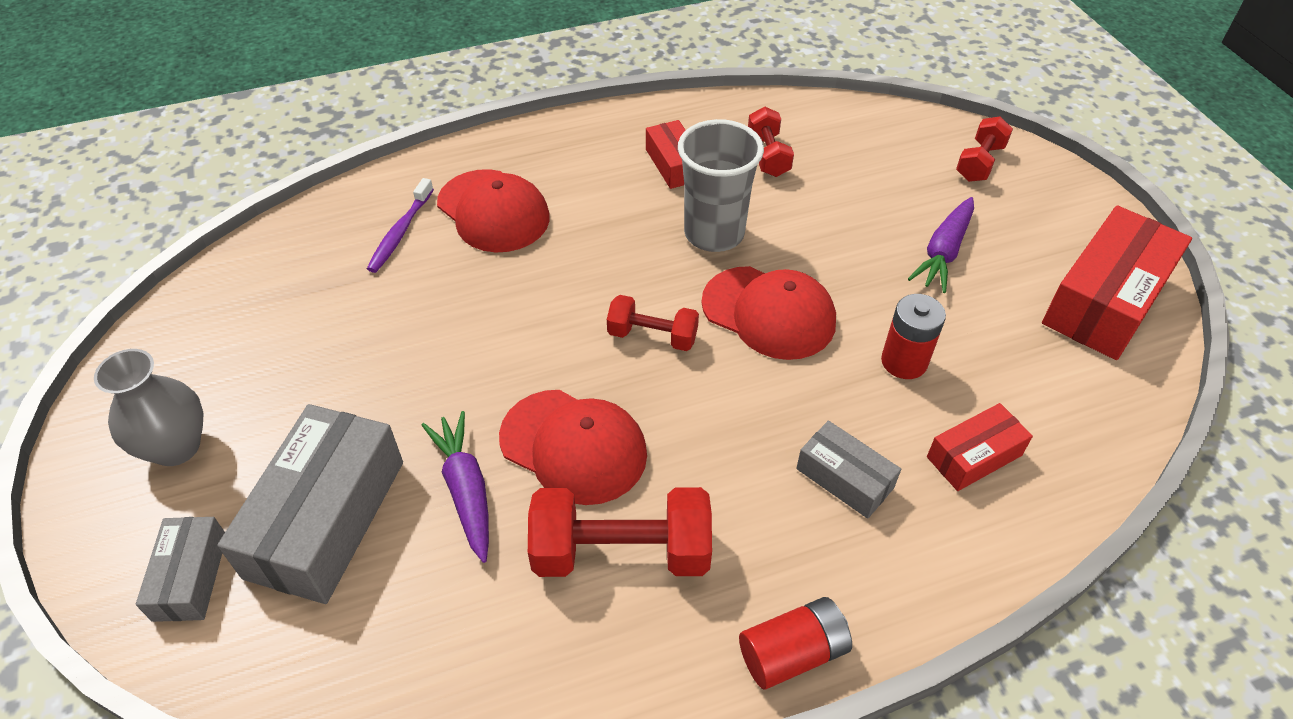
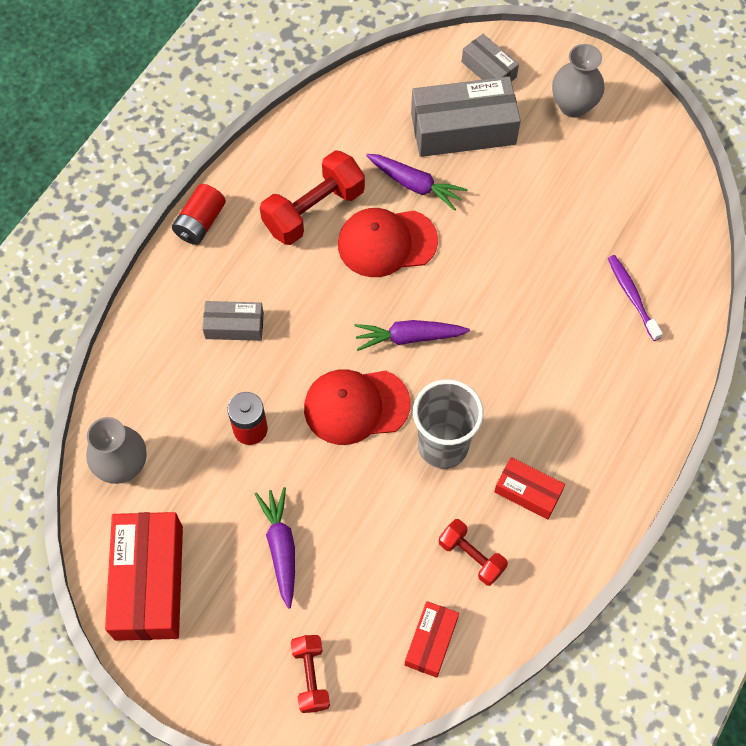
camera: 140 degrees right, 15 degrees up
grey box [217,404,403,604] -> grey box turned 75 degrees counterclockwise [411,76,521,157]
red cap [437,169,550,252] -> none
red dumbbell [607,295,699,351] -> purple carrot [354,320,470,351]
red box [927,403,1033,491] -> red box moved to [405,601,459,678]
none -> grey vase [86,417,146,484]

